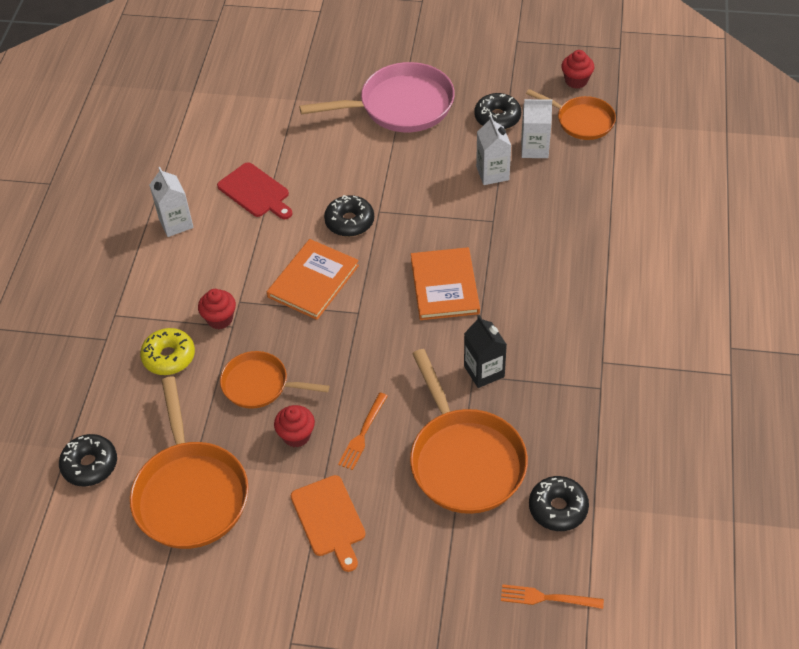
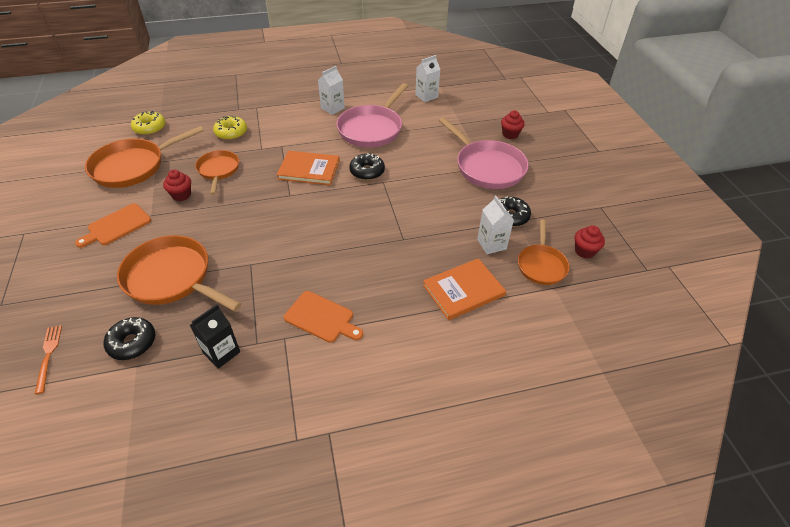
camera: 65 degrees right, 5 degrees down
black donut [59,434,117,486] -> yellow donut [131,111,166,135]
red cupcake [198,289,236,329] -> red cupcake moved to [501,110,525,139]
red cutting board [217,162,293,219] -> pink pan [336,83,408,148]
orange fork [338,393,388,470] -> none
orange pan [410,349,528,514] -> orange pan turned 75 degrees clockwise [117,235,242,311]
orange book [411,247,480,320] -> orange book moved to [423,258,506,320]
black carton [464,315,507,388] -> black carton moved to [190,304,240,369]
white carton [476,115,511,185] -> white carton moved to [415,55,441,102]
none -> orange cutting board [284,291,363,343]

